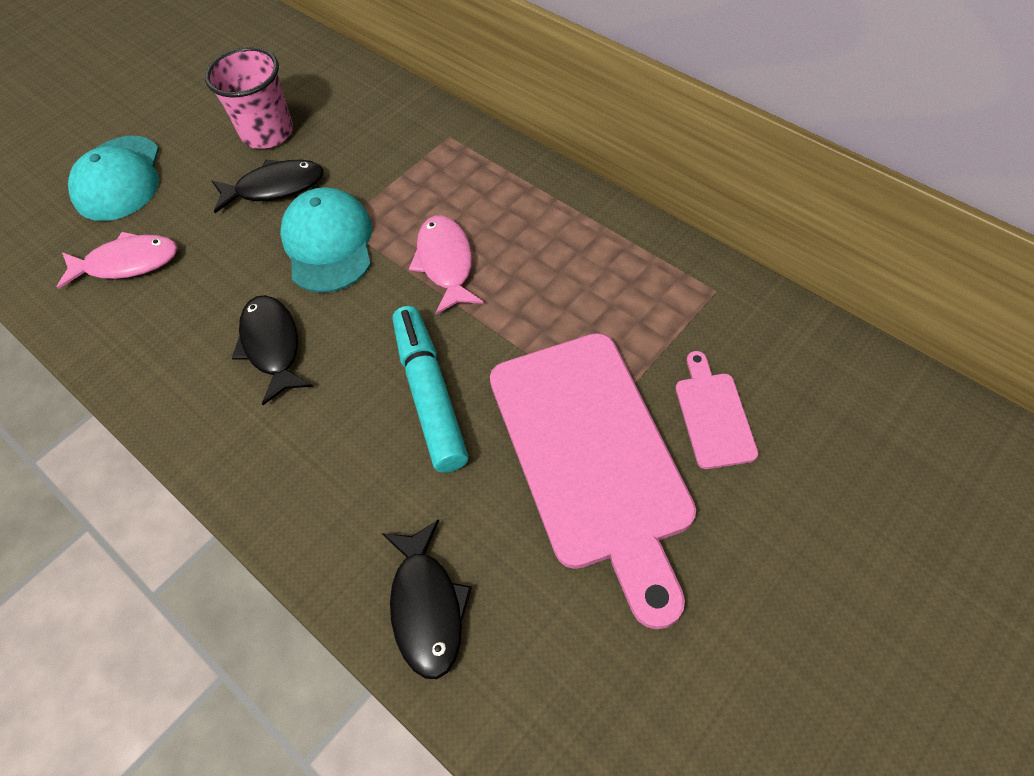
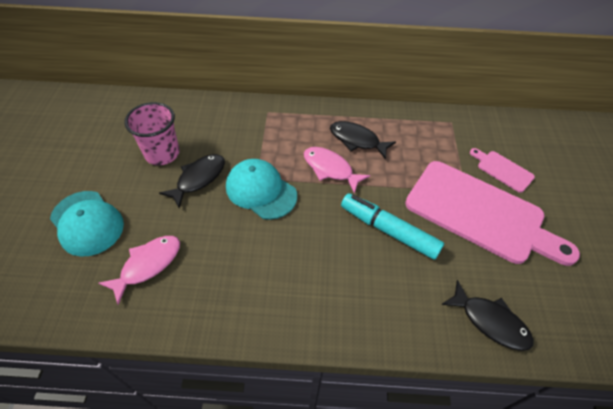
camera: 45 degrees left, 5 degrees down
black fish [232,295,313,405] -> black fish moved to [330,121,396,160]

